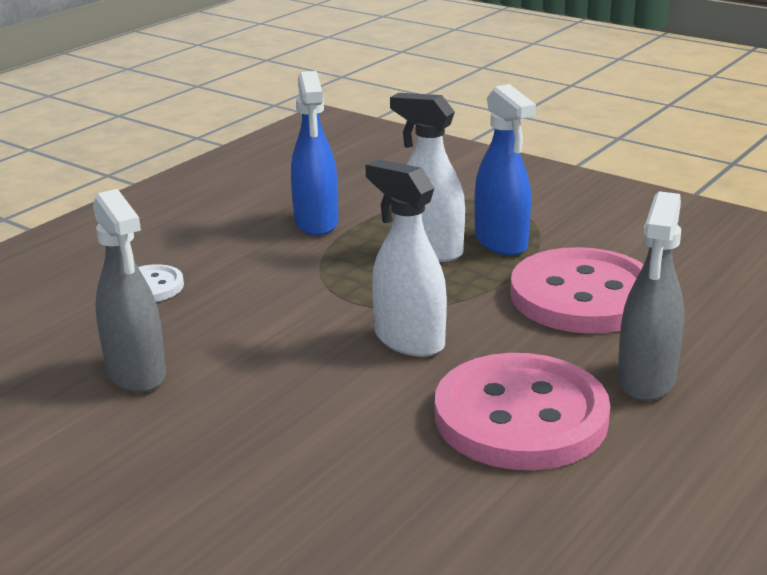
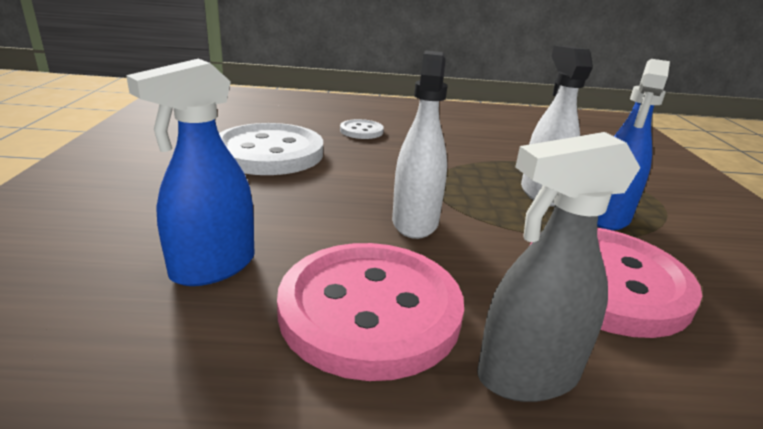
camera: 50 degrees right, 0 degrees up
grey spray bottle [93,189,166,393] -> white button [219,123,323,175]
blue spray bottle [291,71,338,236] -> blue spray bottle moved to [126,59,255,286]

